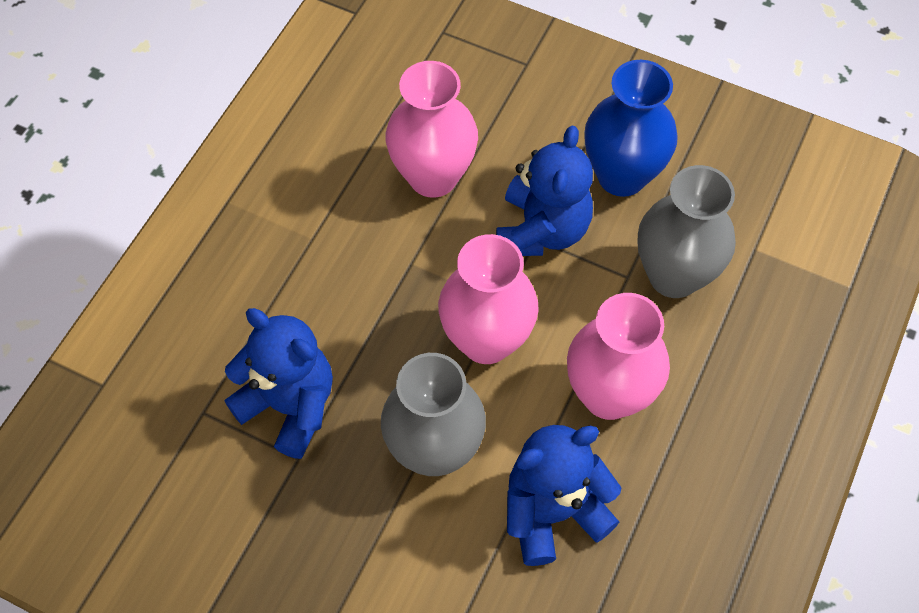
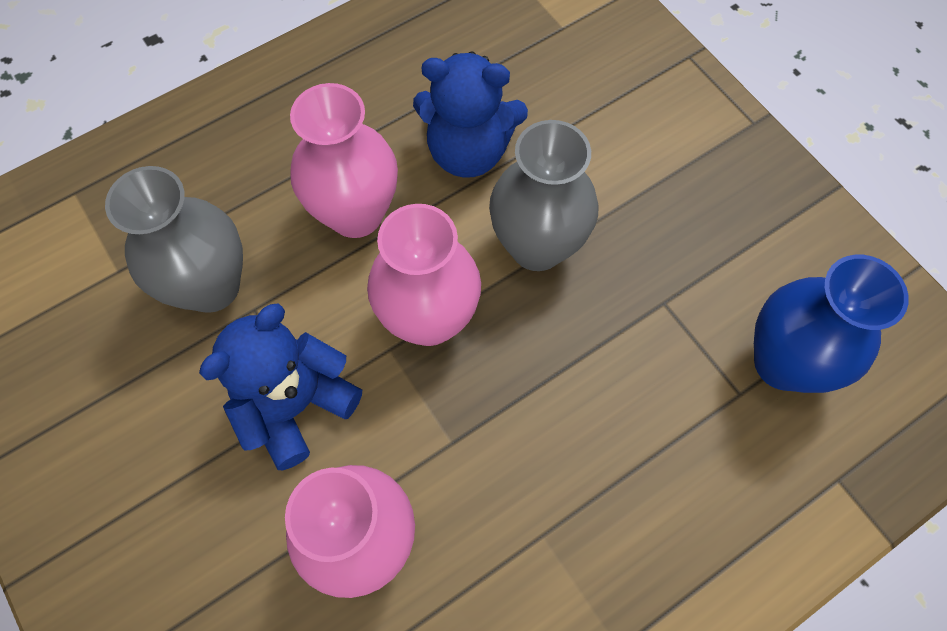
camera: 150 degrees left, 5 degrees up
blue teddy bear [224,308,333,459] -> none
blue vase [584,60,678,197] -> blue vase moved to [754,255,909,393]

